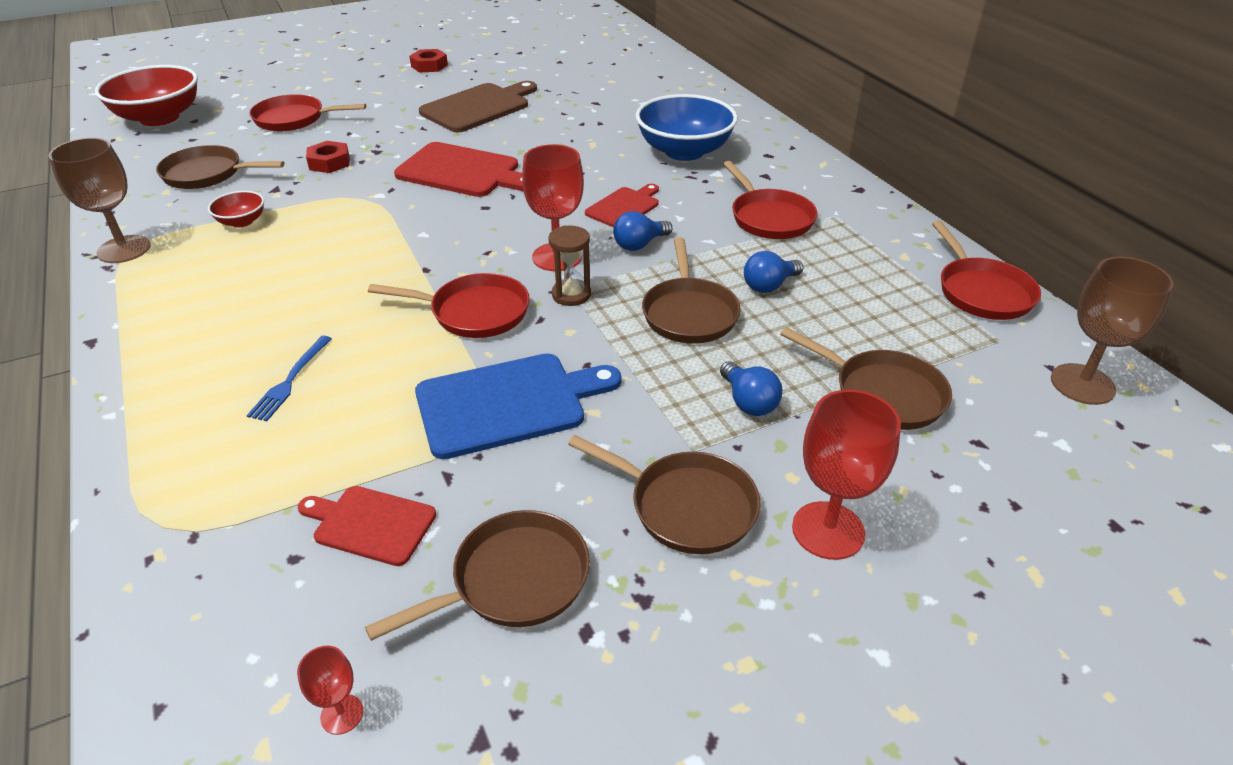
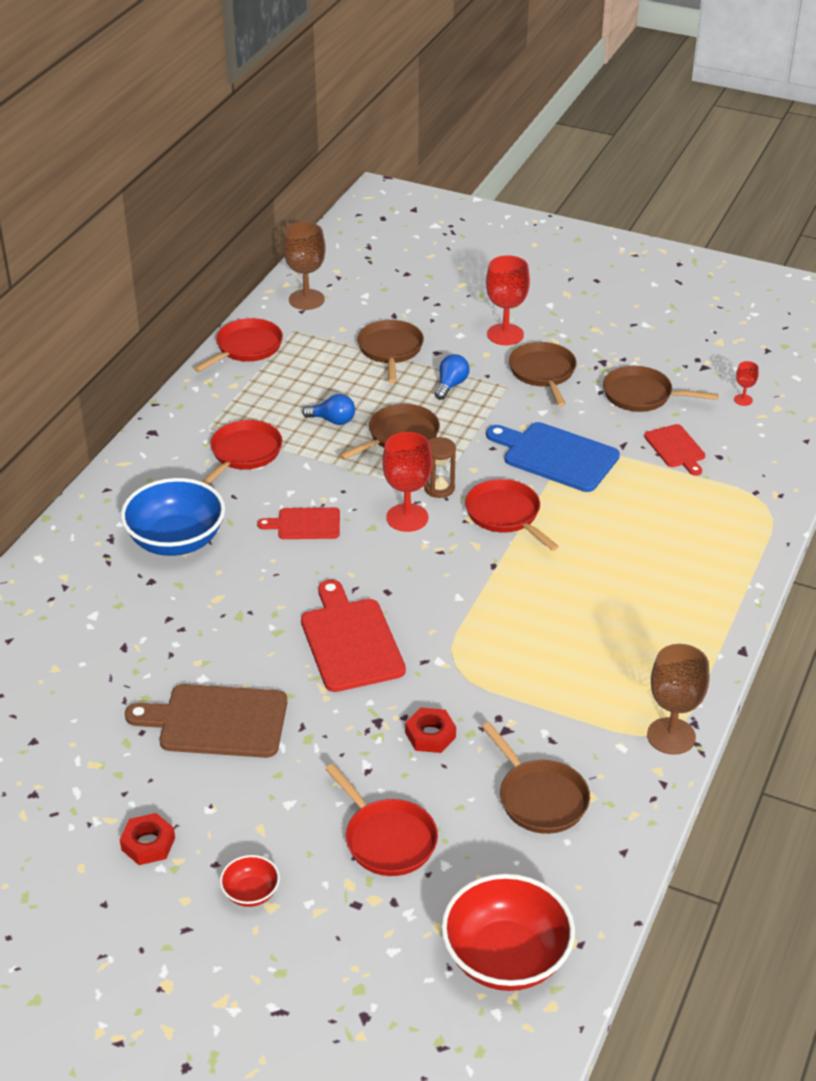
camera: 130 degrees left, 0 degrees up
red bowl [208,191,264,227] -> red bowl moved to [220,855,280,907]
blue fork [247,336,332,421] -> none
blue light bulb [613,211,672,251] -> none

